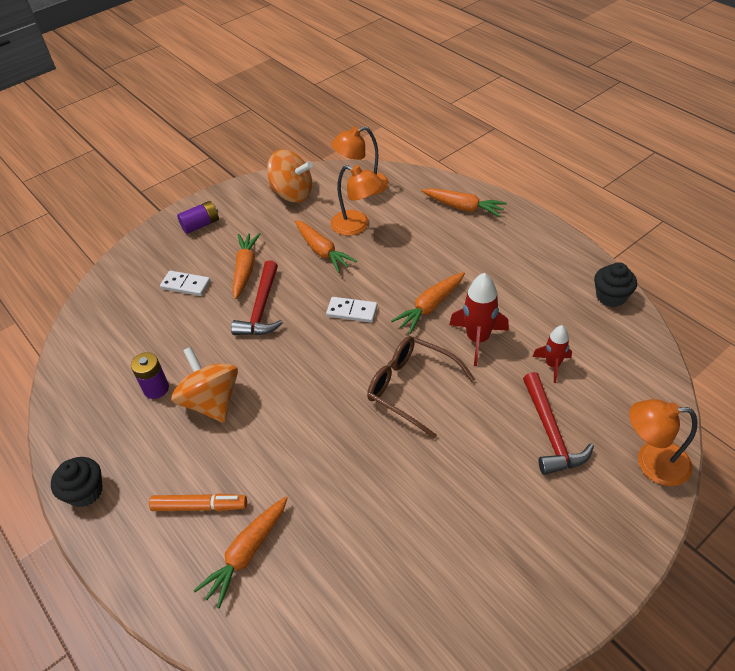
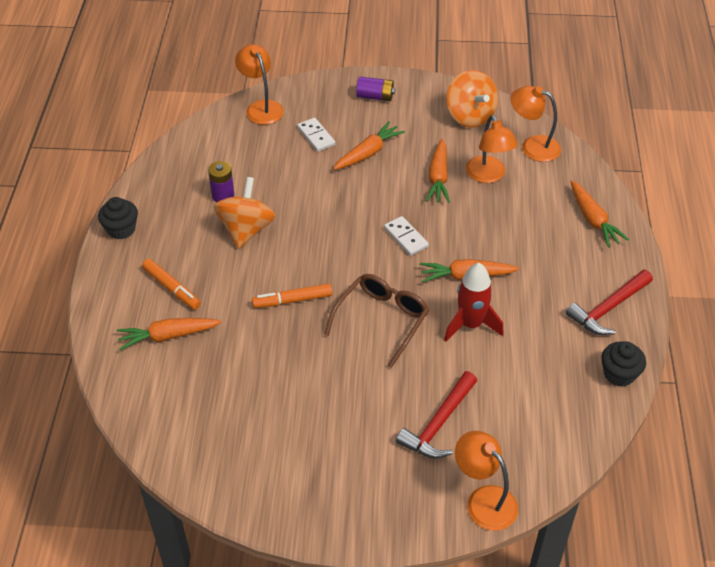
camera: 40 degrees right, 0 degrees up
red hammer [231,260,283,335] -> red hammer moved to [566,269,653,335]
brown glasses [367,336,475,439] -> brown glasses turned 45 degrees clockwise [324,274,429,368]
red rocket [532,325,572,383] -> none
none -> orange lamp [235,44,284,125]
none -> orange marker [252,283,332,308]

